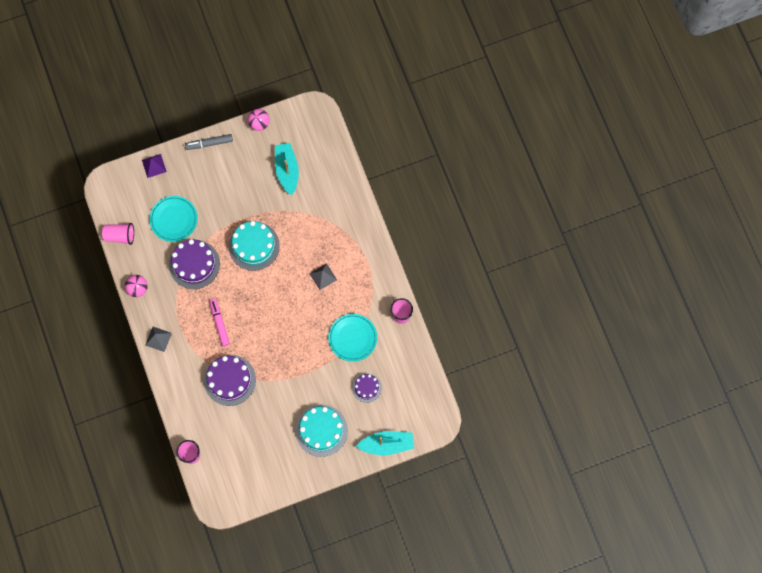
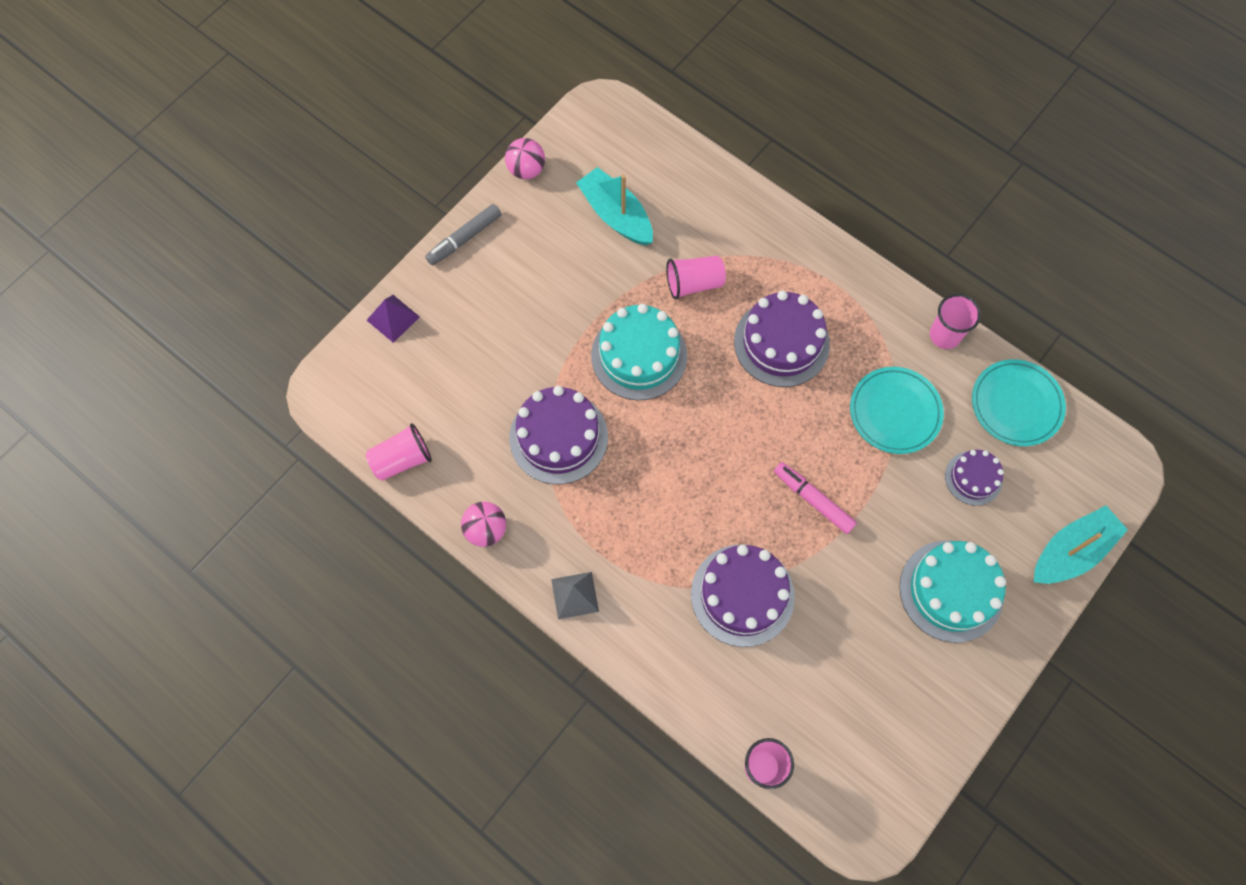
camera: 30 degrees left, 5 degrees down
turquoise plate [149,196,198,242] -> turquoise plate moved to [972,359,1066,446]
pink marker [209,299,230,346] -> pink marker moved to [774,462,857,534]
grey pyramid [309,263,337,290] -> purple cake [734,291,830,387]
none -> pink cup [666,256,726,300]

